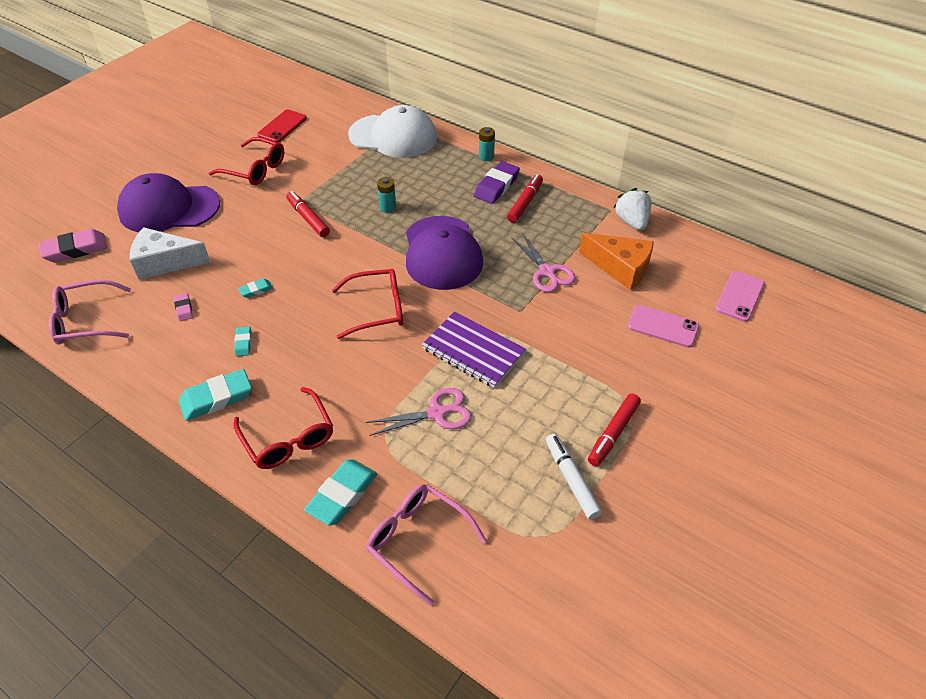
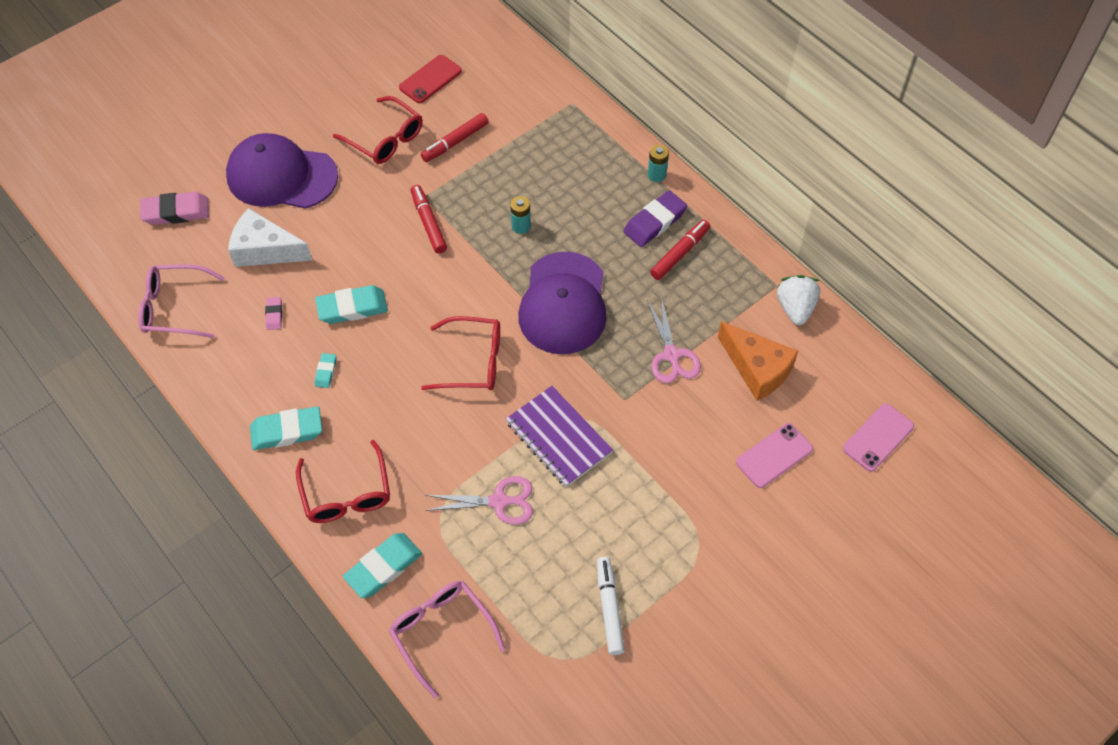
camera: 15 degrees right, 10 degrees up
turquoise eraser [238,279,273,298] -> turquoise eraser [315,285,388,324], size x1.97
white cap [348,105,437,158] -> none
red marker [588,393,641,466] -> red marker moved to [421,113,489,162]
pink phone [628,305,699,348] -> pink phone turned 75 degrees counterclockwise [736,423,813,488]

